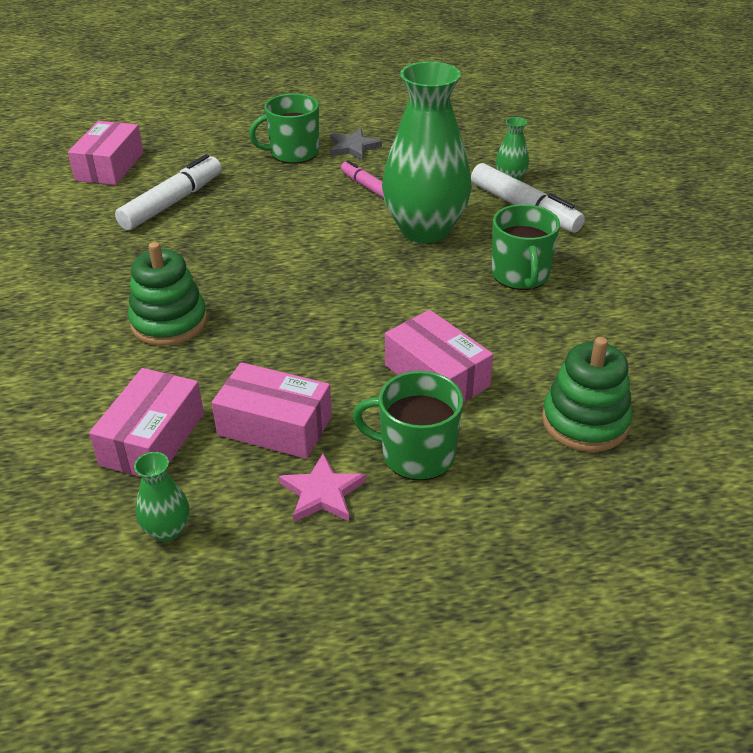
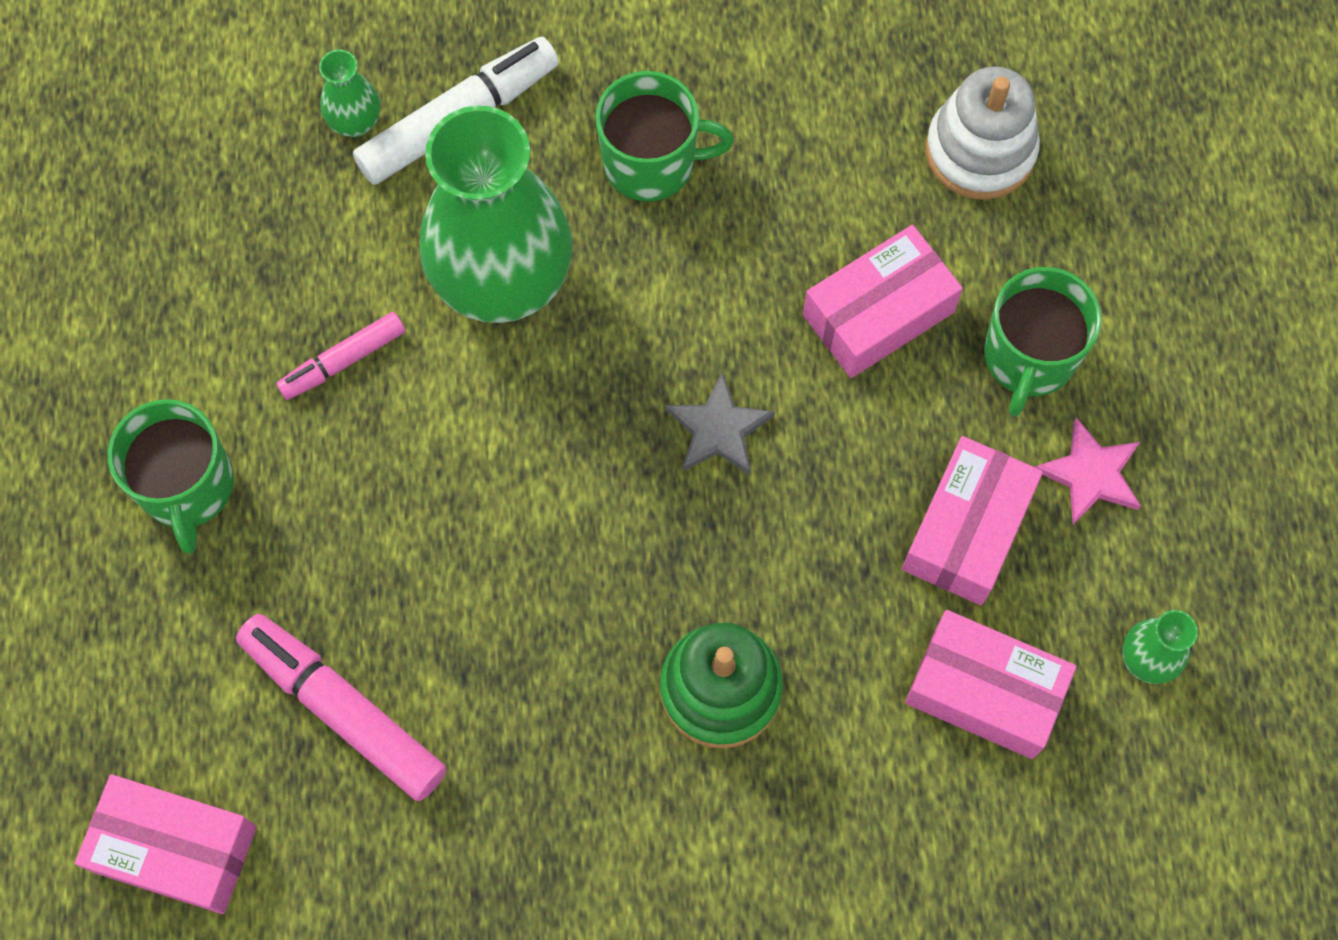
camera: 85 degrees left, 30 degrees up
white marker [115,154,222,230] -> pink marker [236,614,446,801]
grey star [330,129,382,161] -> grey star moved to [666,372,775,475]
green stacking toy [542,337,632,452] -> white stacking toy [926,66,1040,200]

